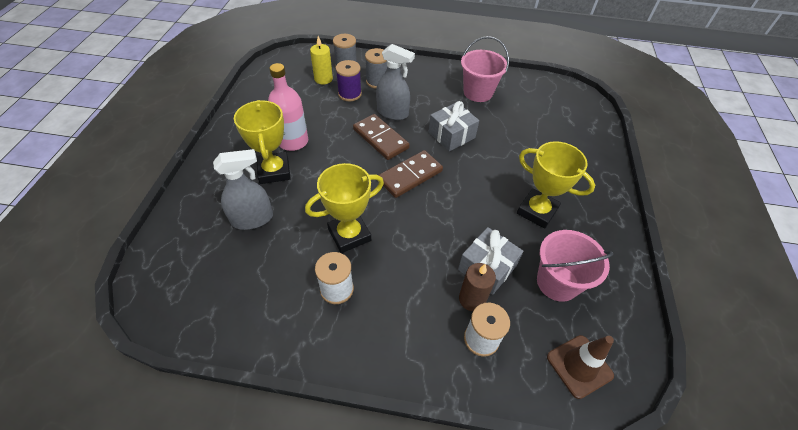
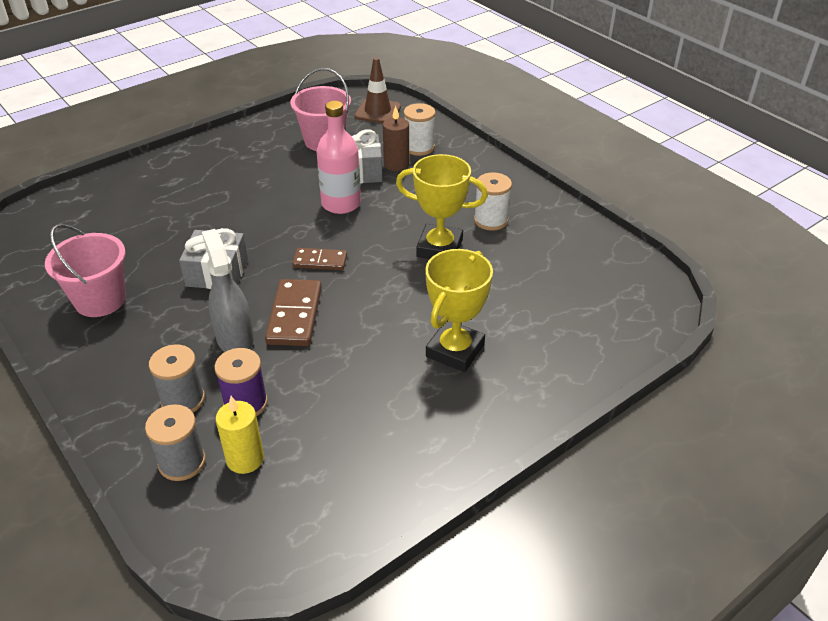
camera: 135 degrees left, 10 degrees down
grey spray bottle [213,149,273,230] -> none
pink bottle [268,63,308,151] -> pink bottle moved to [316,101,361,214]
brown domino [379,150,443,198] -> brown domino [292,248,347,270], size x0.63
yellow trophy [517,141,595,229] -> none

